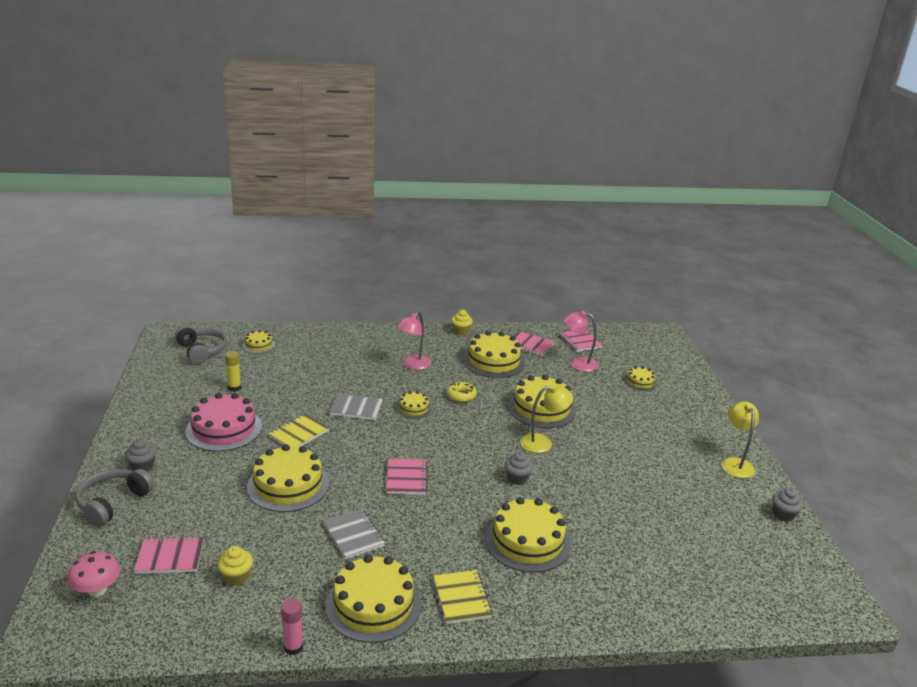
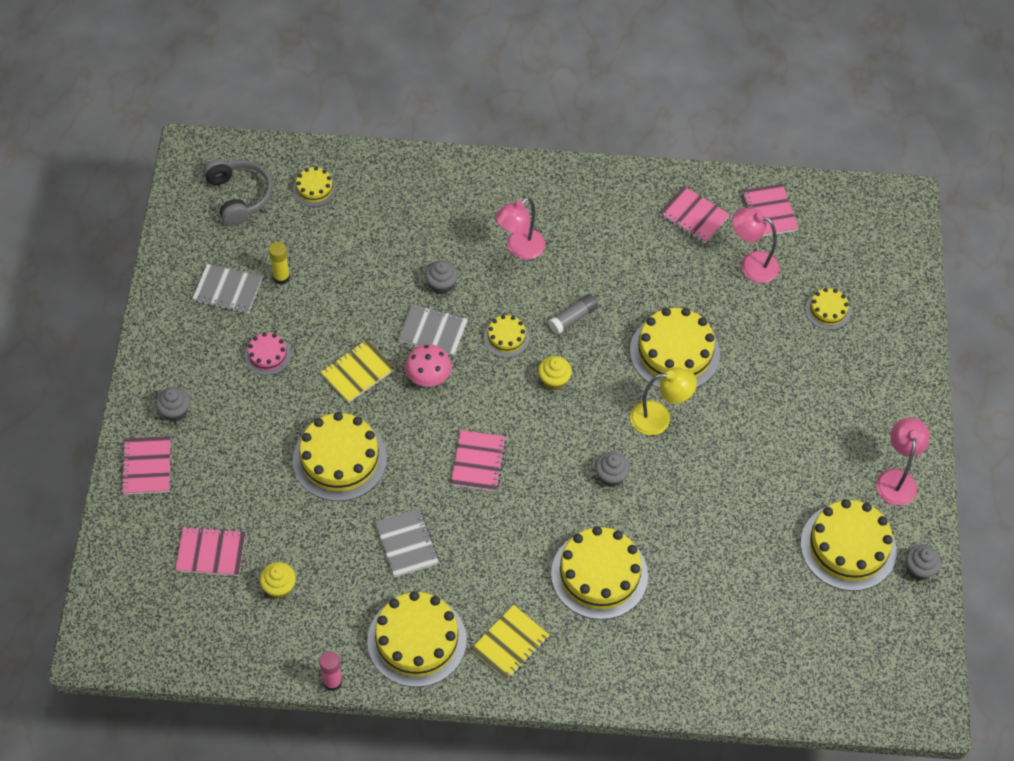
camera: 10 degrees right, 30 degrees up
pink mushroom [68,551,120,597] -> pink mushroom moved to [405,344,451,387]
grey headphones [75,469,154,526] -> pink notebook [121,436,171,495]
pink cake [185,393,262,452] -> pink cake [245,332,291,375], size x0.51
yellow notebook [434,570,493,624] -> yellow notebook turned 45 degrees clockwise [471,605,550,681]
yellow donut [447,382,477,402] -> grey glue stick [548,294,598,335]
yellow cupcake [451,309,473,335] -> yellow cupcake moved to [538,356,572,390]
yellow cake [463,331,525,378] -> yellow cake moved to [800,499,897,591]
yellow lamp [722,401,759,478] -> pink lamp [876,418,930,505]
none -> grey notebook [192,264,262,314]
none -> grey cupcake [425,261,458,294]

